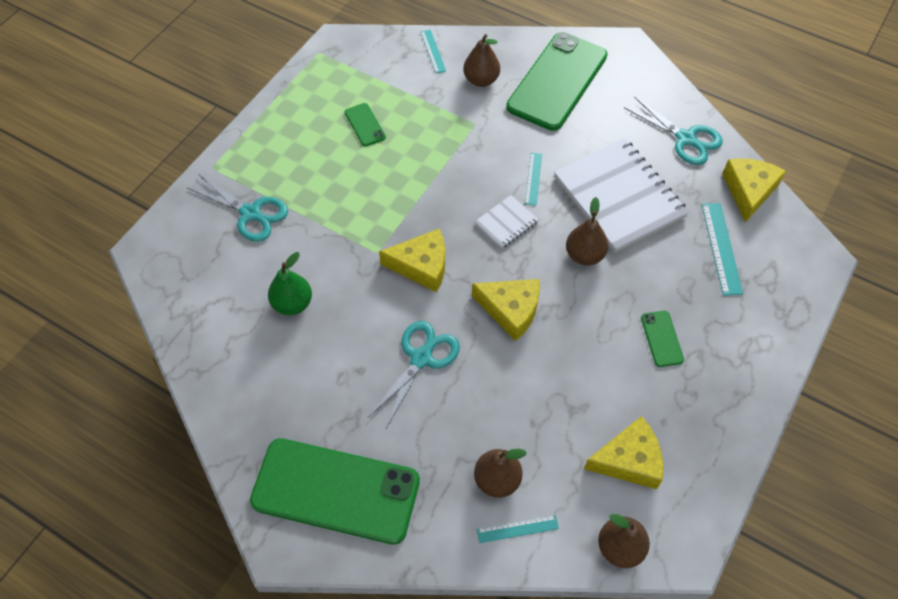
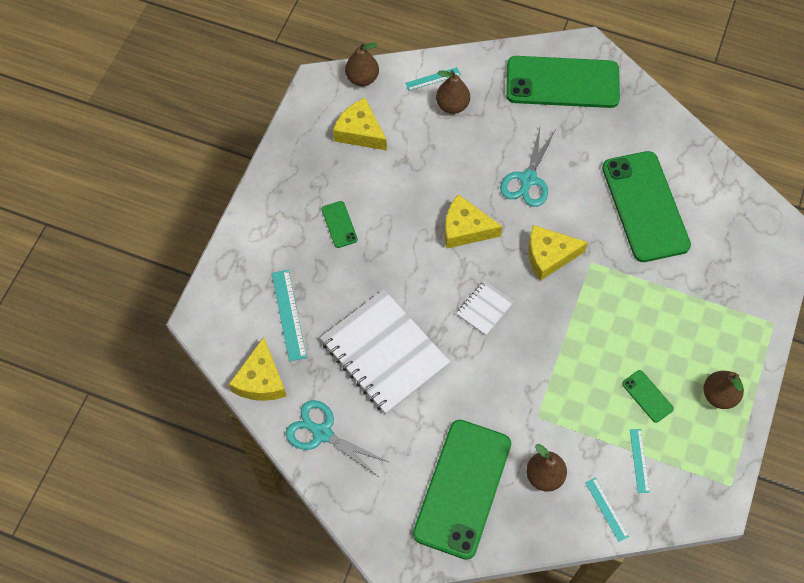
camera: 170 degrees right, 5 degrees up
turquoise scissors [188,175,288,242] -> none
green pear [268,252,312,315] -> green phone [602,151,691,262]
turquoise ruler [525,153,542,205] -> turquoise ruler moved to [630,429,650,493]
brown pear [566,197,608,265] -> brown pear moved to [703,371,744,409]
yellow cheese [584,416,663,489] -> yellow cheese turned 60 degrees clockwise [333,98,387,151]

